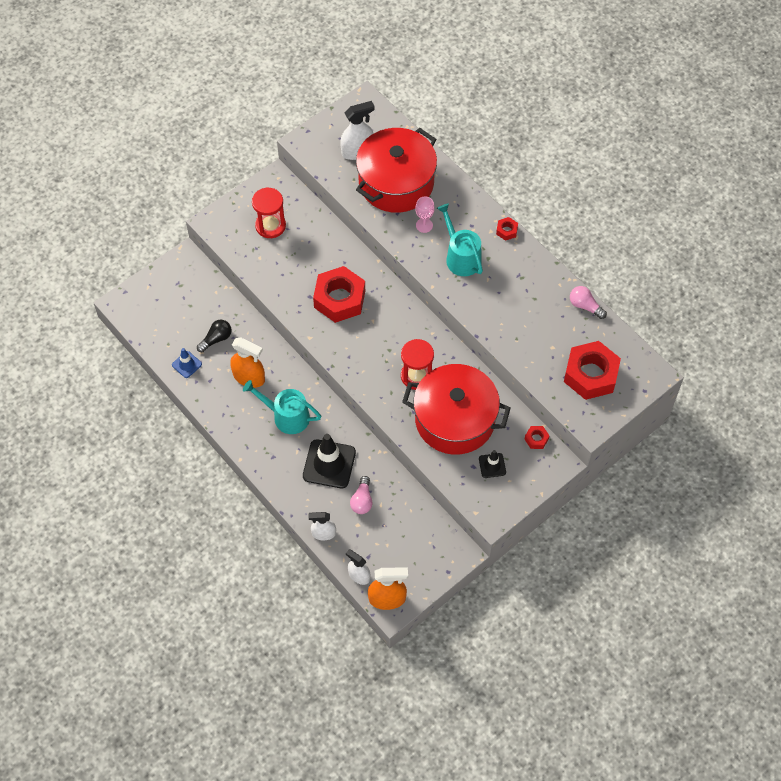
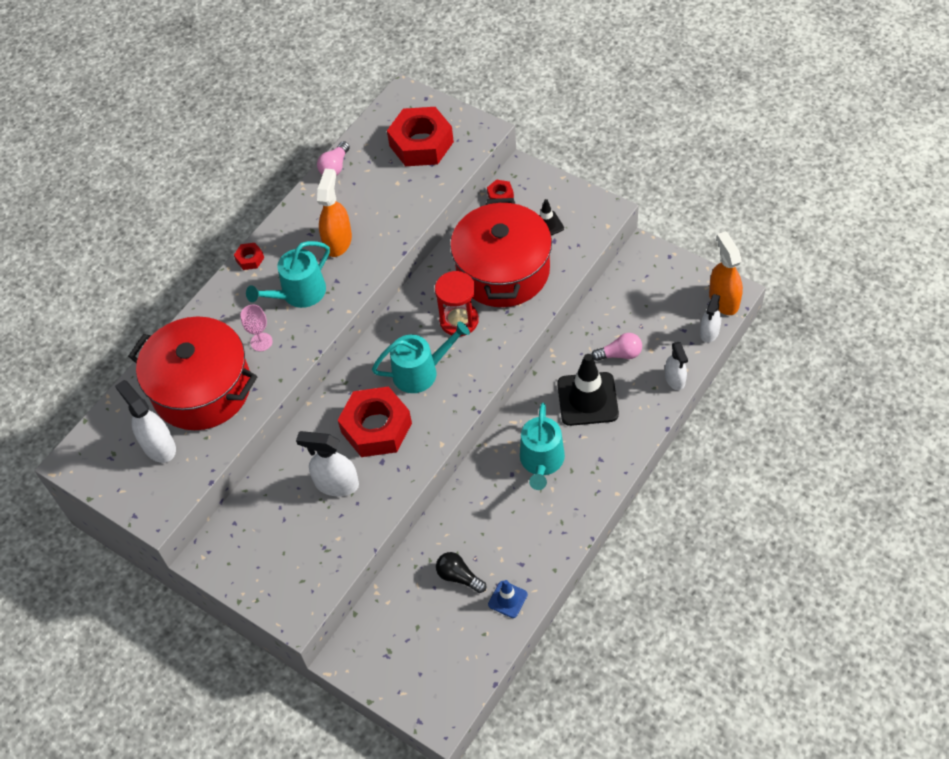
camera: 100 degrees left, 5 degrees down
orange spray bottle [230,338,265,388] -> orange spray bottle moved to [317,169,352,257]
red hourglass [252,188,286,238] -> none
none -> white spray bottle [296,431,359,497]
none -> turquoise watering can [372,321,470,393]

